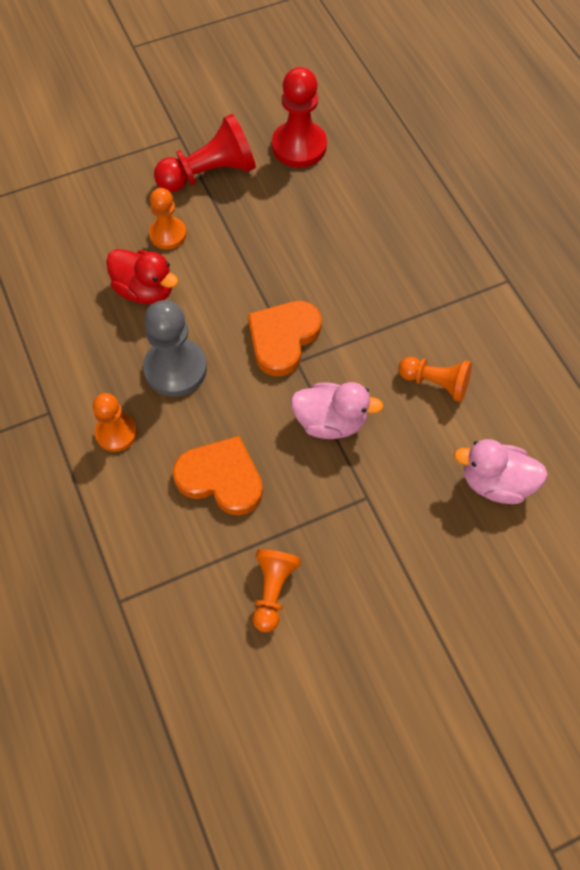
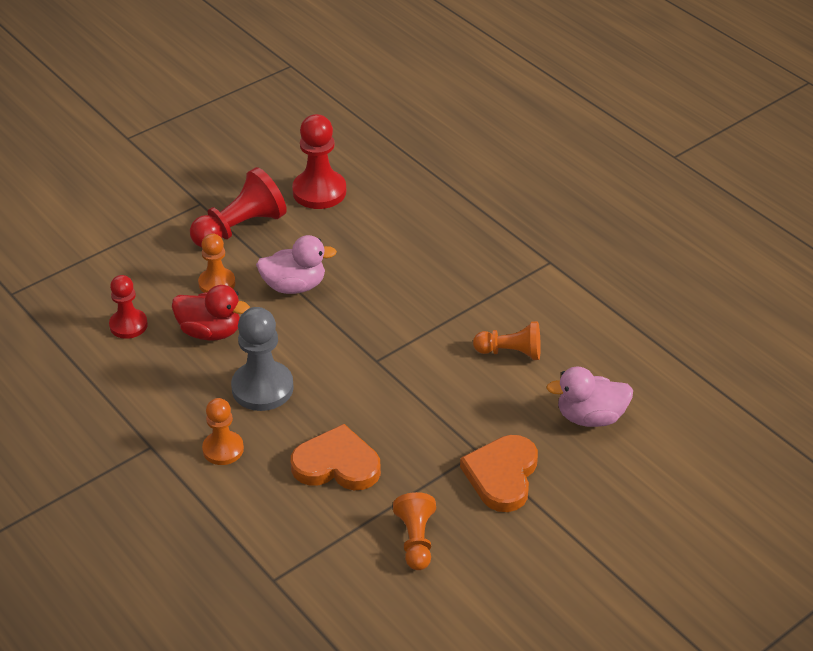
camera: 15 degrees left, 20 degrees down
orange heart [248,301,322,376] -> orange heart moved to [460,435,538,512]
pink duck [291,382,384,439] -> pink duck moved to [256,235,337,294]
none -> red pawn [109,275,148,339]

